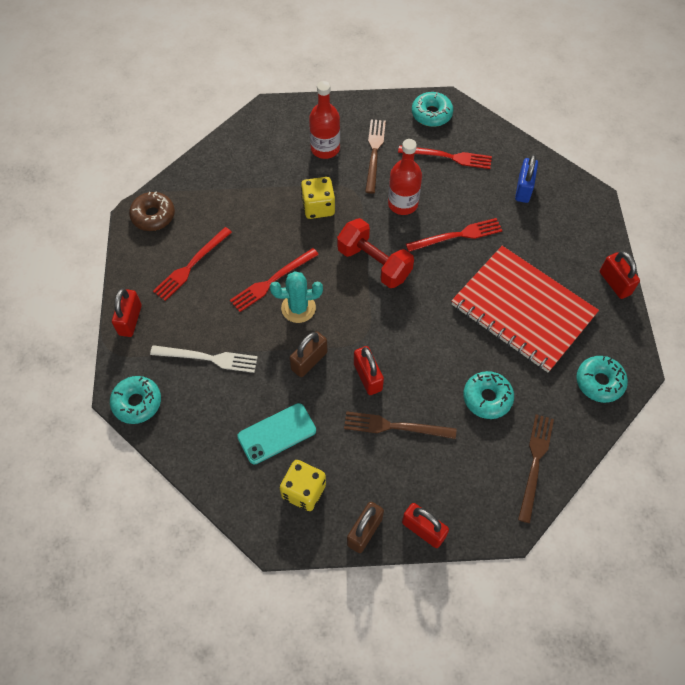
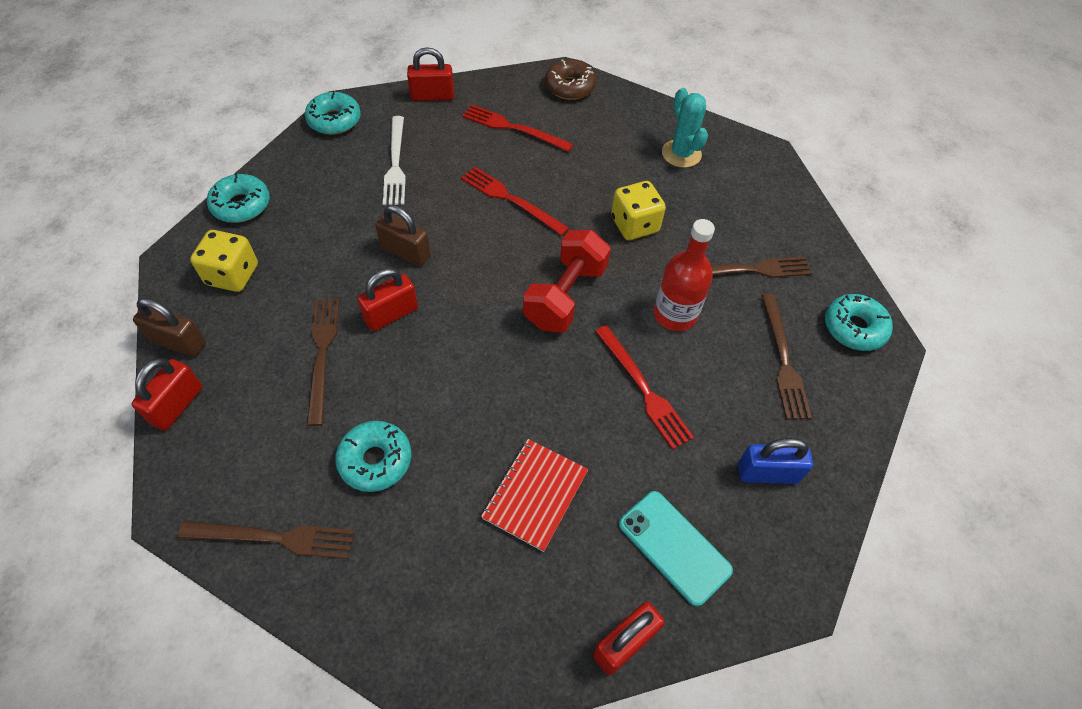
camera: 75 degrees right, 5 degrees down
turquoise phone [237,403,316,464] -> turquoise phone moved to [619,491,733,607]
turquoise cactus [270,271,323,323] -> turquoise cactus moved to [662,88,708,168]
red bottle [309,81,340,159] -> none
red fork [398,145,492,169] -> brown fork [761,294,812,419]
red notebook [451,246,599,372] -> red notebook [481,439,588,552], size x0.51
turquoise donut [576,356,628,403] -> turquoise donut moved to [207,173,270,223]

